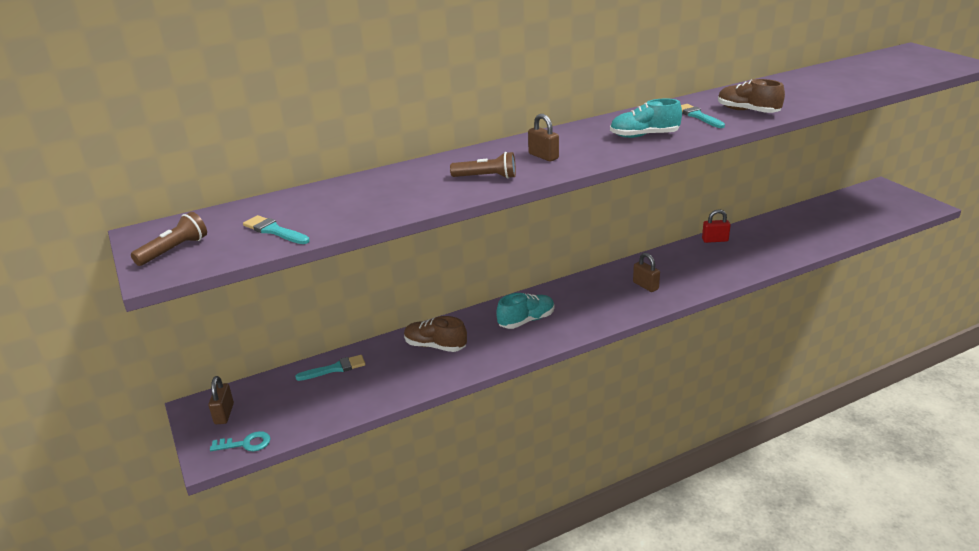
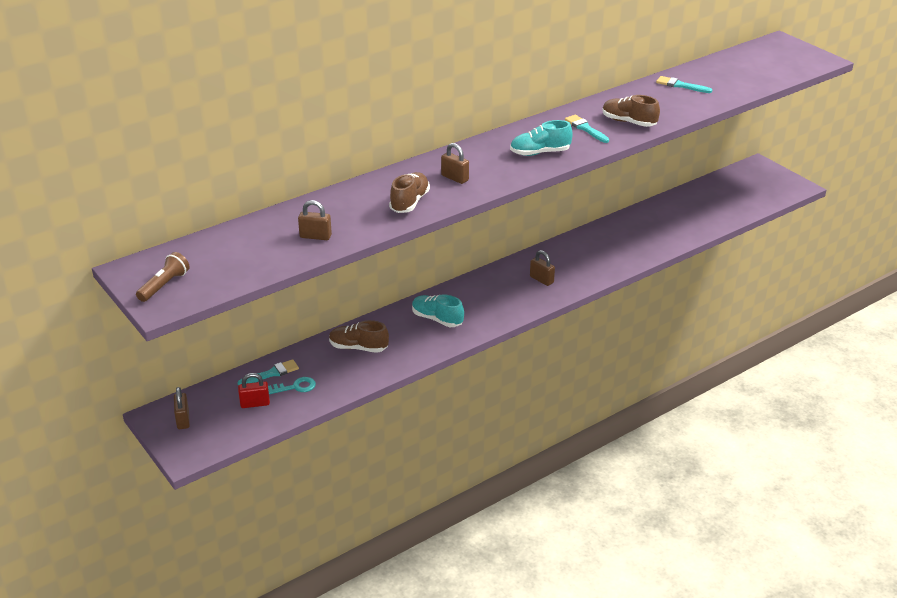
camera: 10 degrees left, 5 degrees up
turquoise key [210,431,270,451] -> turquoise key moved to [268,377,316,394]
turquoise brush [243,215,310,244] -> turquoise brush moved to [656,76,712,93]
brown flashlight [450,152,516,179] -> brown shoe [389,172,430,213]
turquoise shoe [496,293,555,329] -> turquoise shoe turned 105 degrees counterclockwise [412,294,464,327]
red padlock [702,209,731,243] -> red padlock moved to [238,373,270,408]
none -> brown padlock [298,200,332,240]

